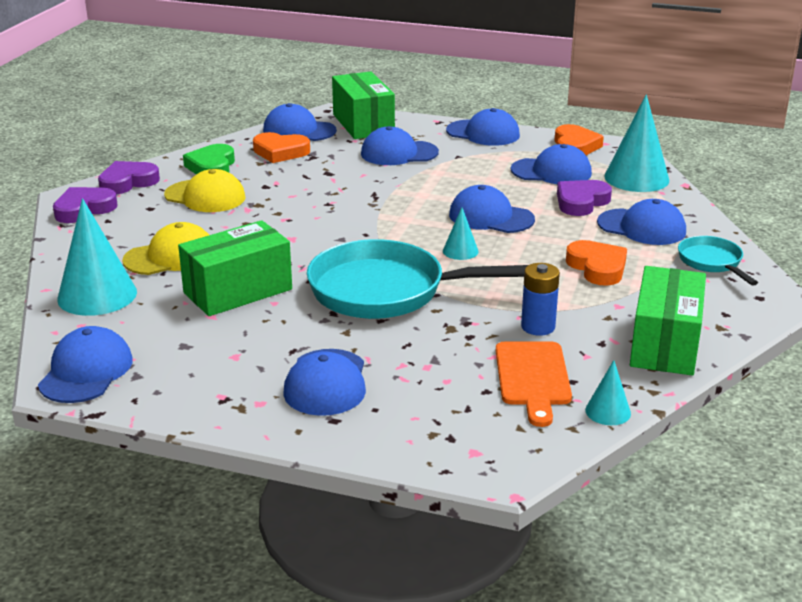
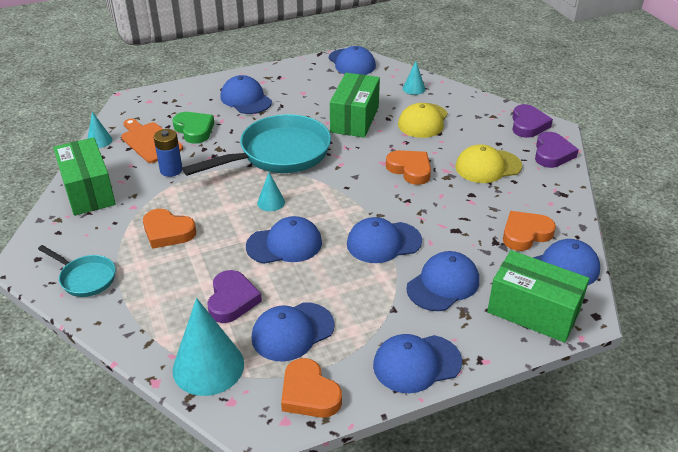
camera: 140 degrees right, 10 degrees up
turquoise cone [57,198,137,316] -> turquoise cone [403,62,425,95], size x0.49
green heart [183,144,235,174] -> green heart moved to [172,112,214,144]
blue cap [597,199,686,245] -> blue cap moved to [347,217,422,263]
none -> orange heart [386,150,431,185]

